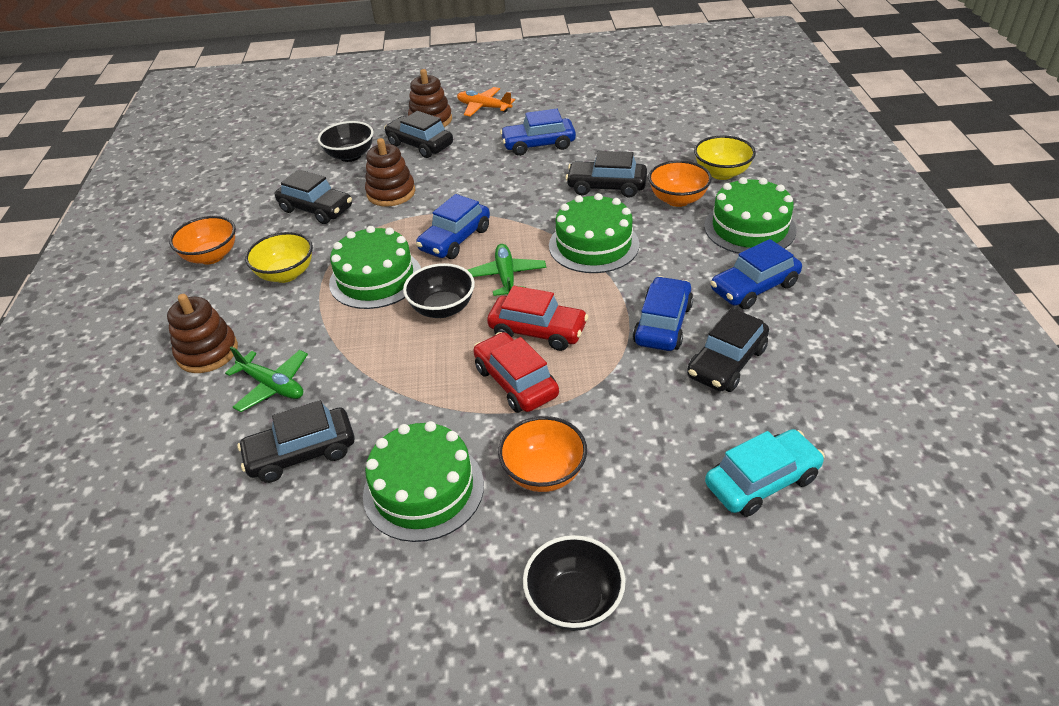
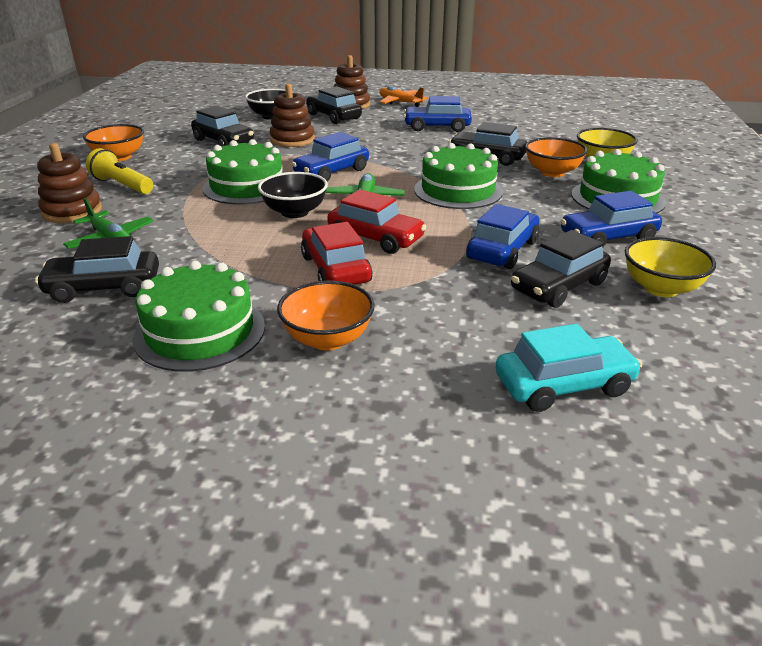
camera: 10 degrees right, 10 degrees down
yellow bowl [245,232,313,283] -> yellow bowl moved to [625,237,716,297]
black bowl [523,535,626,631] -> none
none -> yellow flashlight [86,148,153,194]

